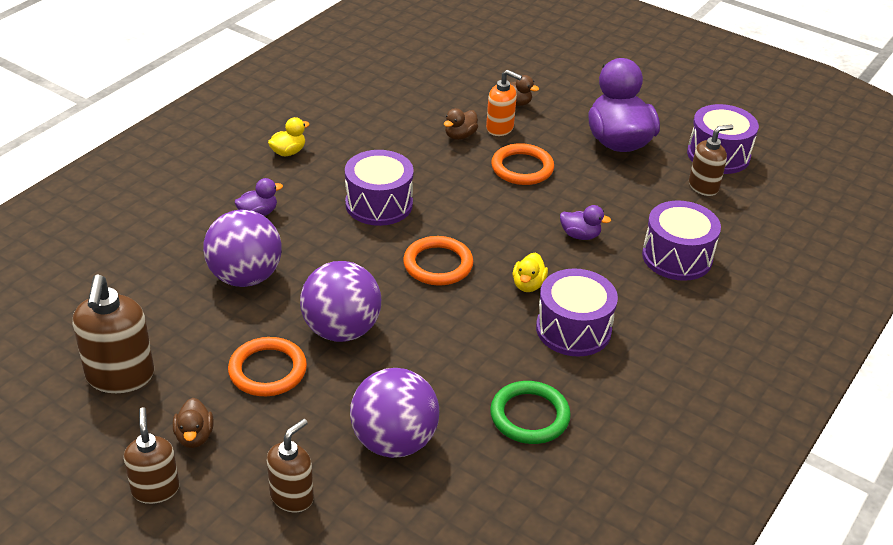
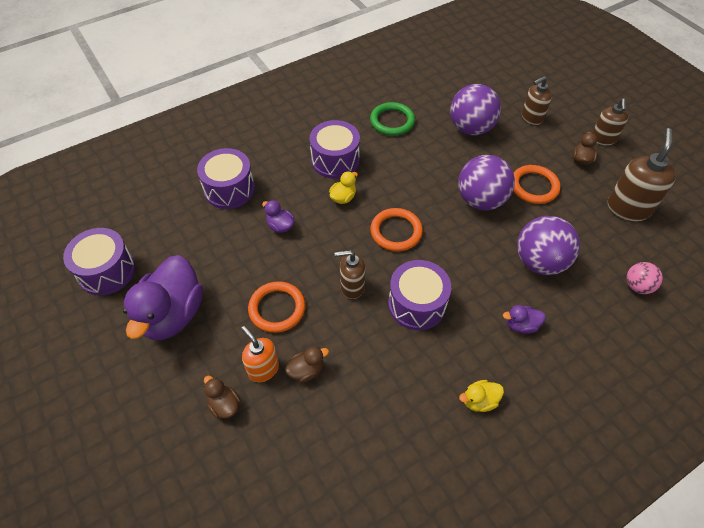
camera: 155 degrees left, 15 degrees up
brown soap dispenser [689,124,734,196] -> brown soap dispenser moved to [335,250,365,299]
none -> pink ball [626,262,663,294]

